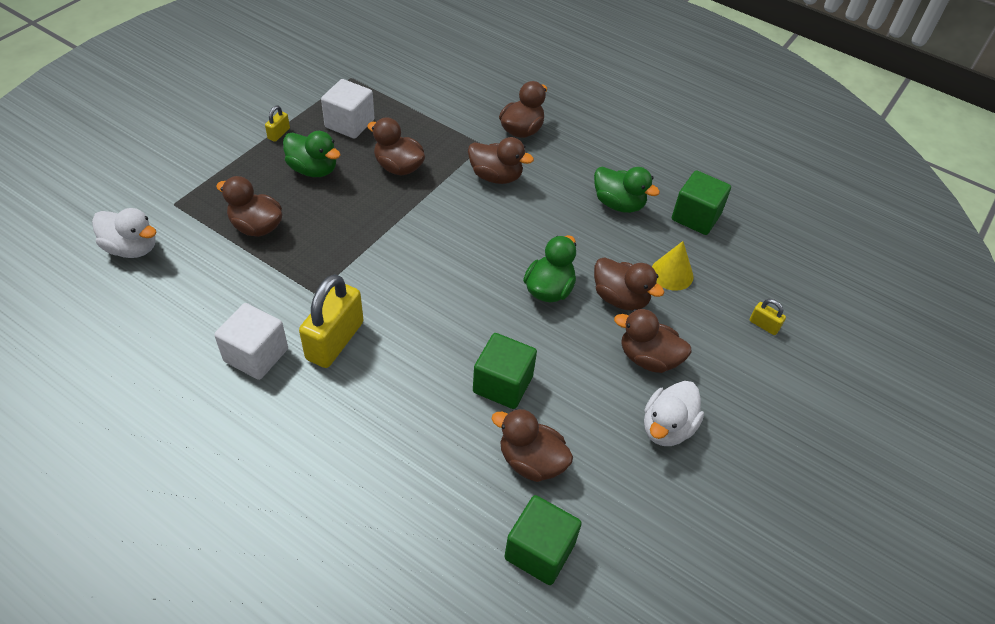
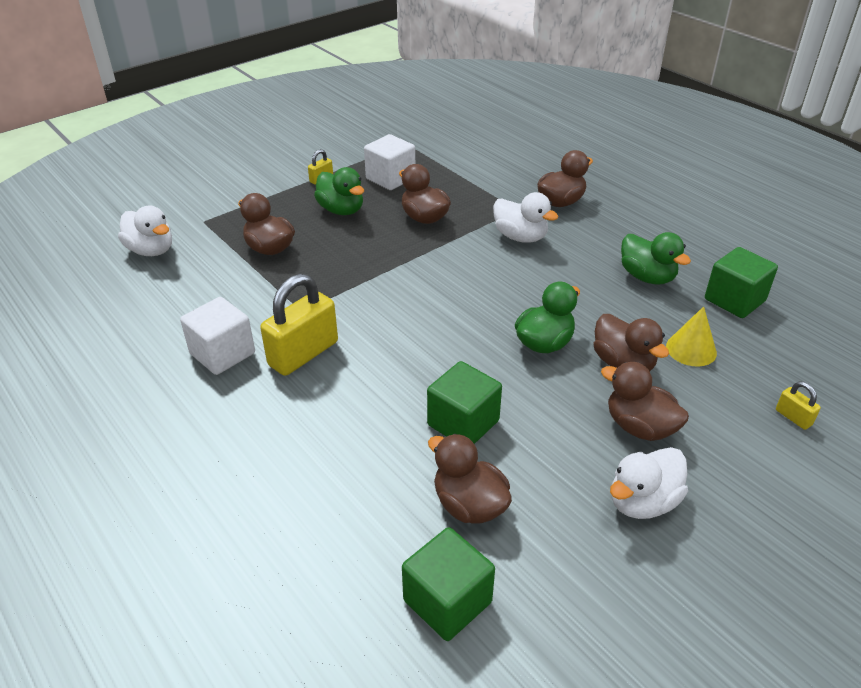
camera: 20 degrees right, 10 degrees down
brown duck [468,137,534,184] -> white duck [493,192,559,243]

